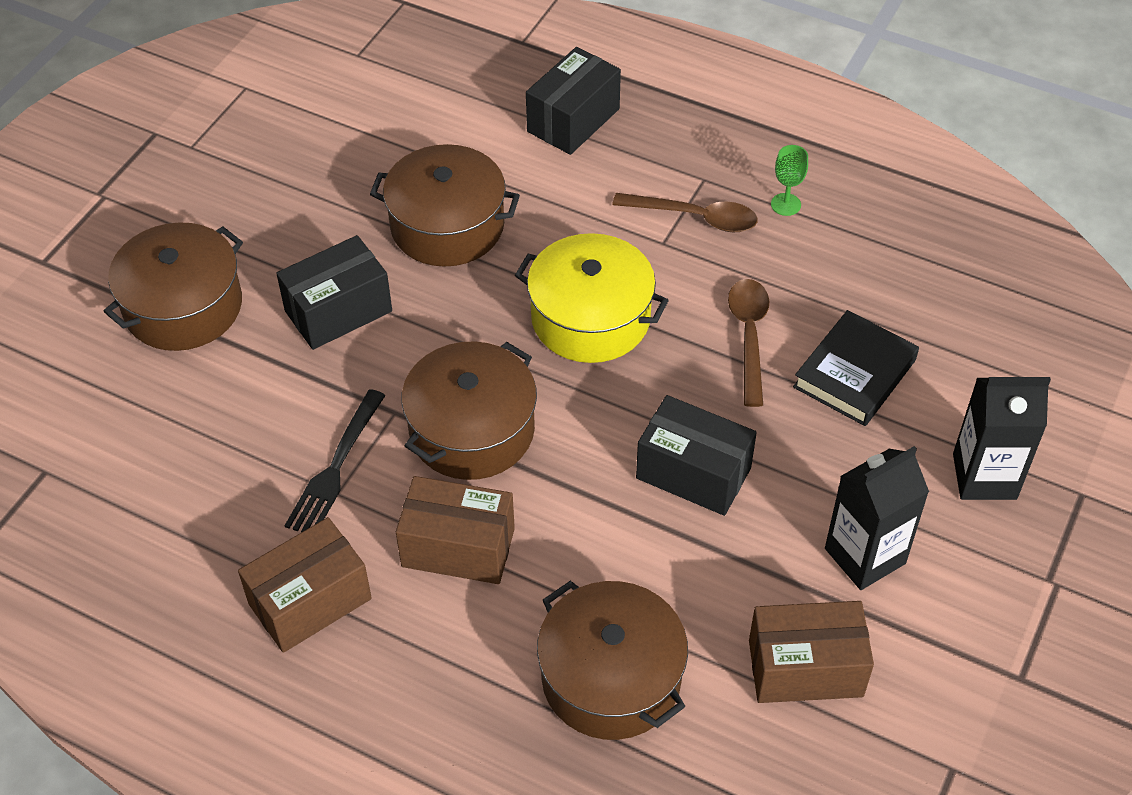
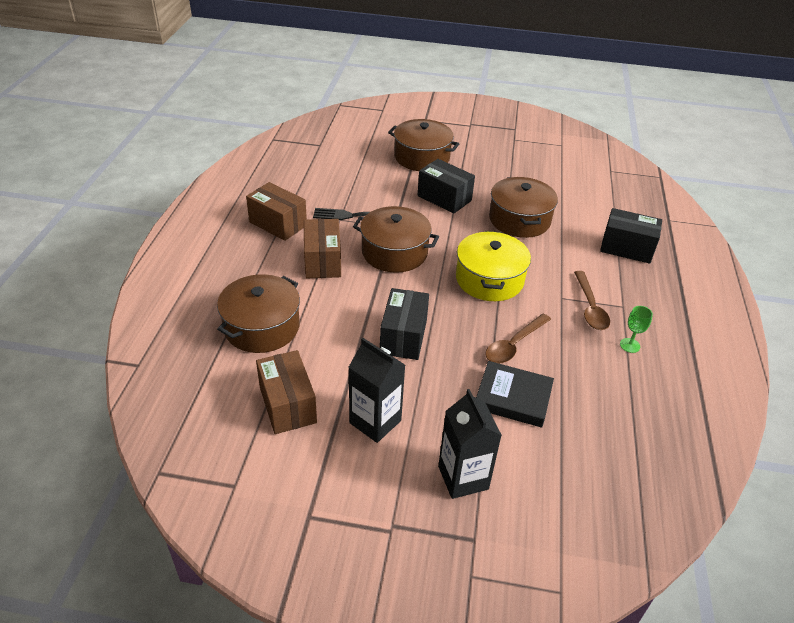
camera: 70 degrees right, 10 degrees down
brown spoon [728,279,769,407] -> brown spoon turned 150 degrees clockwise [485,314,551,364]

